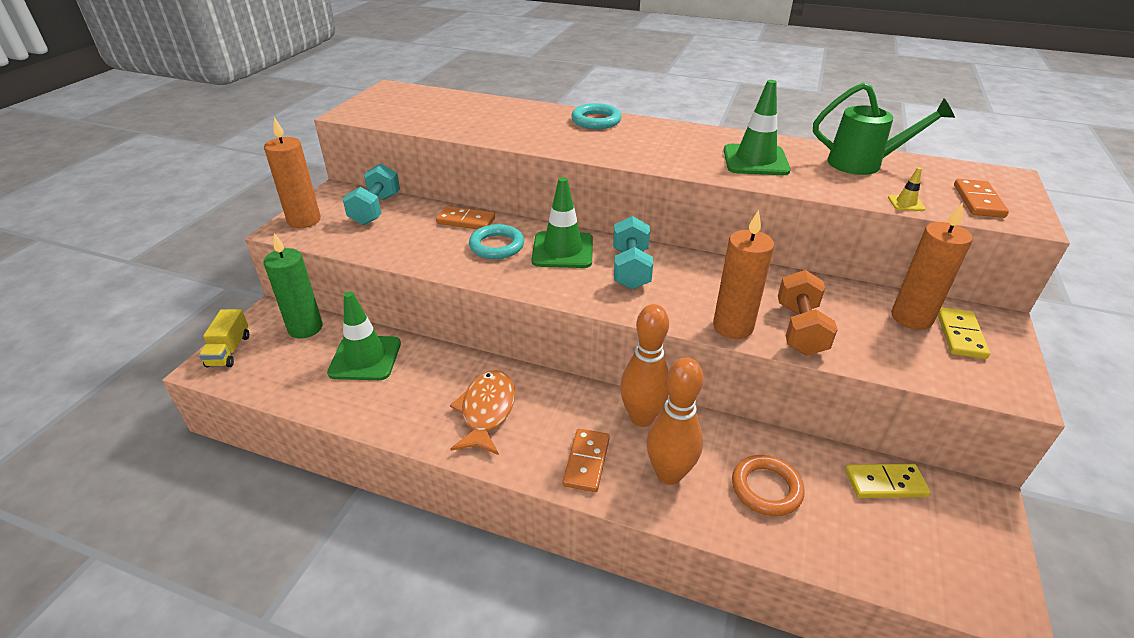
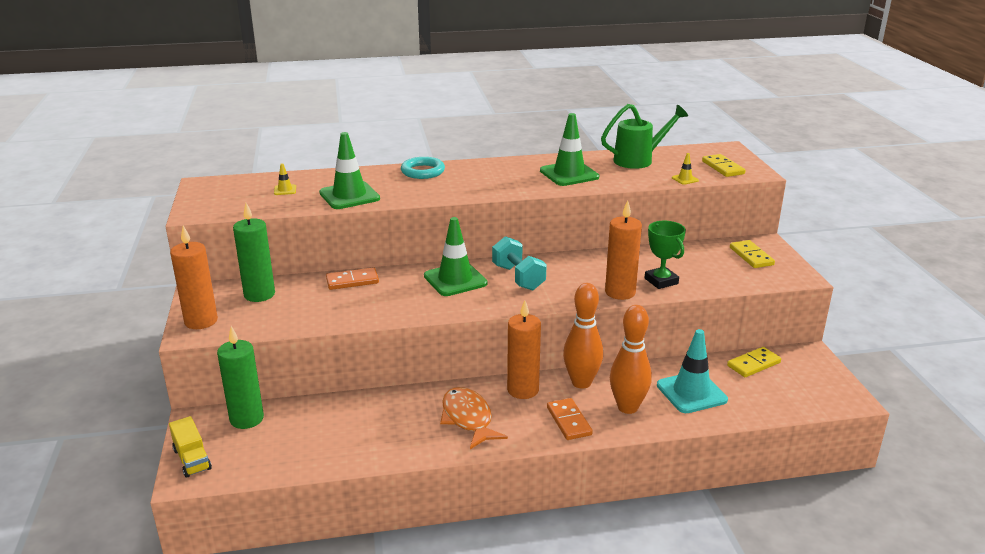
camera: 30 degrees left, 10 degrees down
green traffic cone [327,291,401,380] -> green traffic cone moved to [319,132,380,209]
turquoise dumbbell [343,164,400,225] -> green candle [233,203,275,302]
turquoise ring [469,224,524,259] -> none
orange ring [732,455,805,516] -> turquoise traffic cone [657,329,728,413]
orange dumbbell [778,270,838,356] -> green trophy [645,221,686,289]
orange candle [891,202,973,330] -> orange candle moved to [507,300,541,399]
orange domino [954,179,1009,218] -> yellow domino [702,154,745,177]
none -> yellow traffic cone [274,163,296,195]

